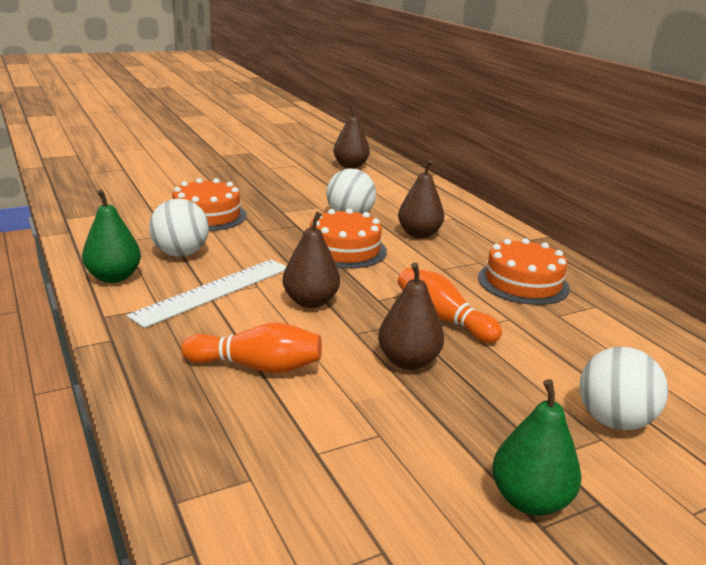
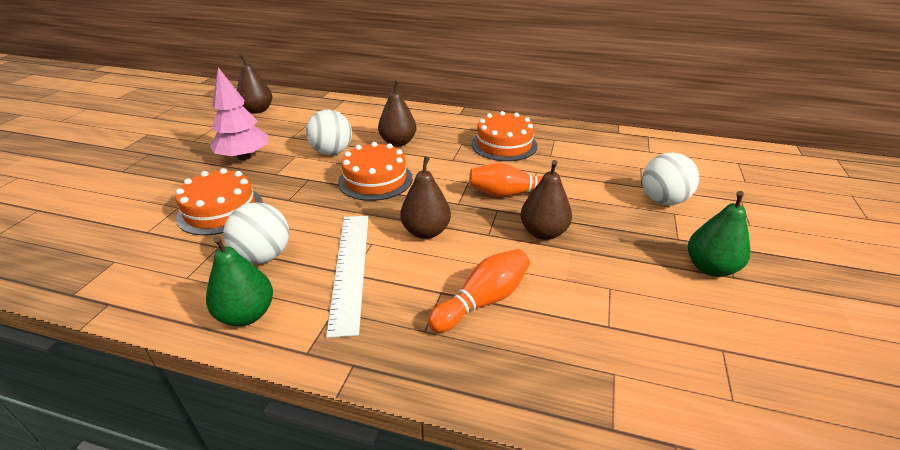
camera: 45 degrees left, 10 degrees up
none -> pink tree [210,68,268,160]

